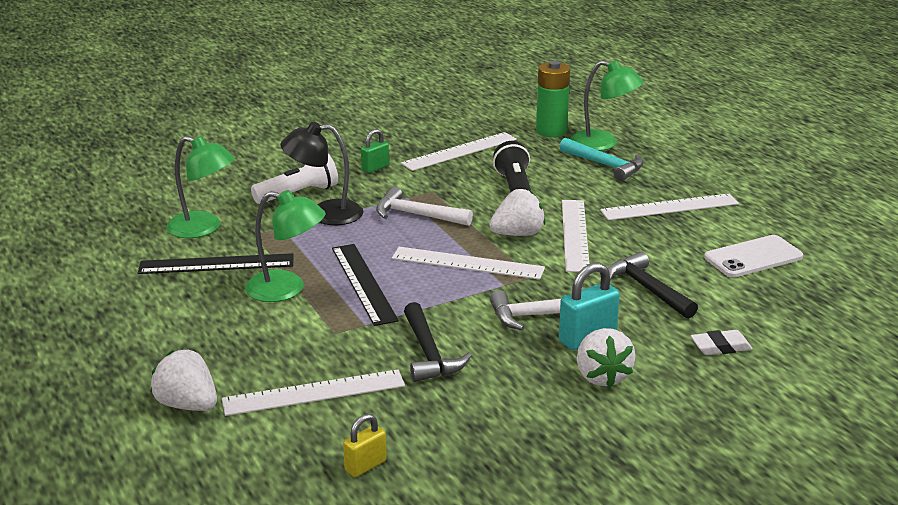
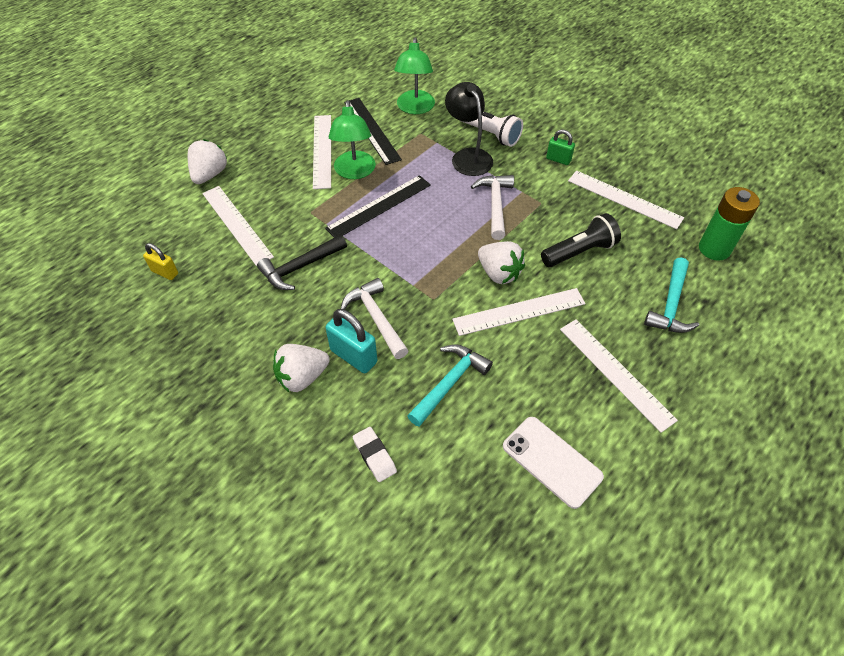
camera: 70 degrees right, 25 degrees up
white ruler [392,247,545,280] -> white ruler moved to [313,115,331,189]
green lamp [570,60,644,151] -> none
black hammer [608,251,698,319] -> turquoise hammer [407,344,493,427]

